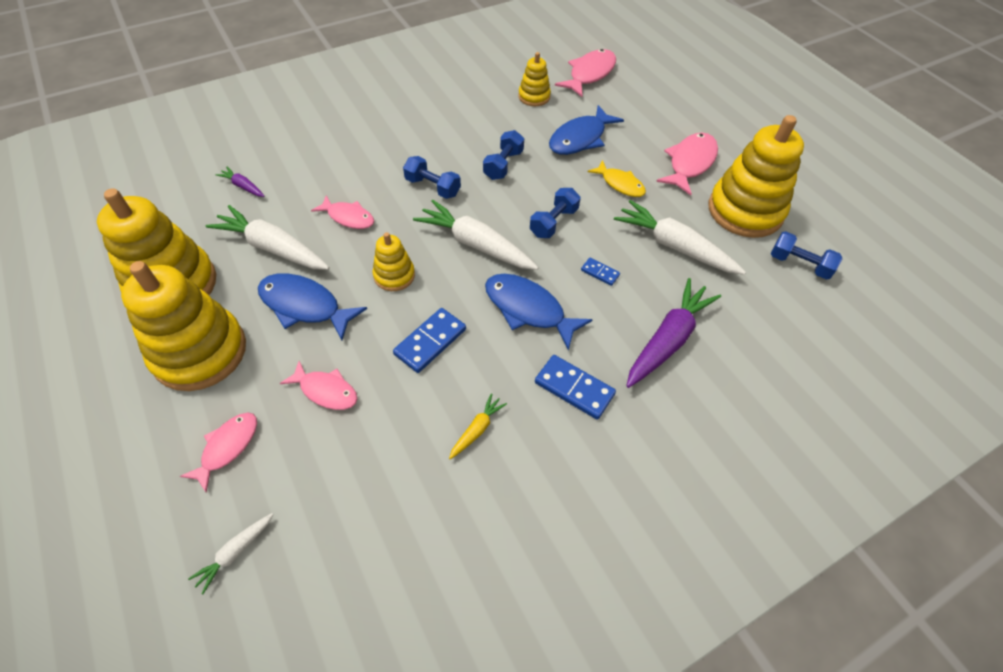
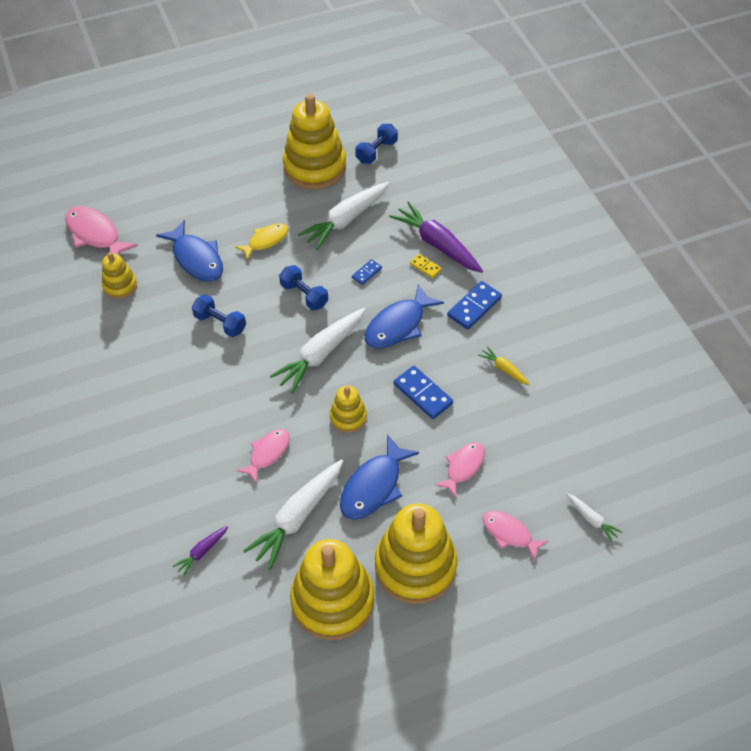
camera: 80 degrees left, 0 degrees up
blue dumbbell [403,156,461,199] -> none
pink fish [656,133,718,195] -> none
none -> yellow domino [410,254,442,278]

